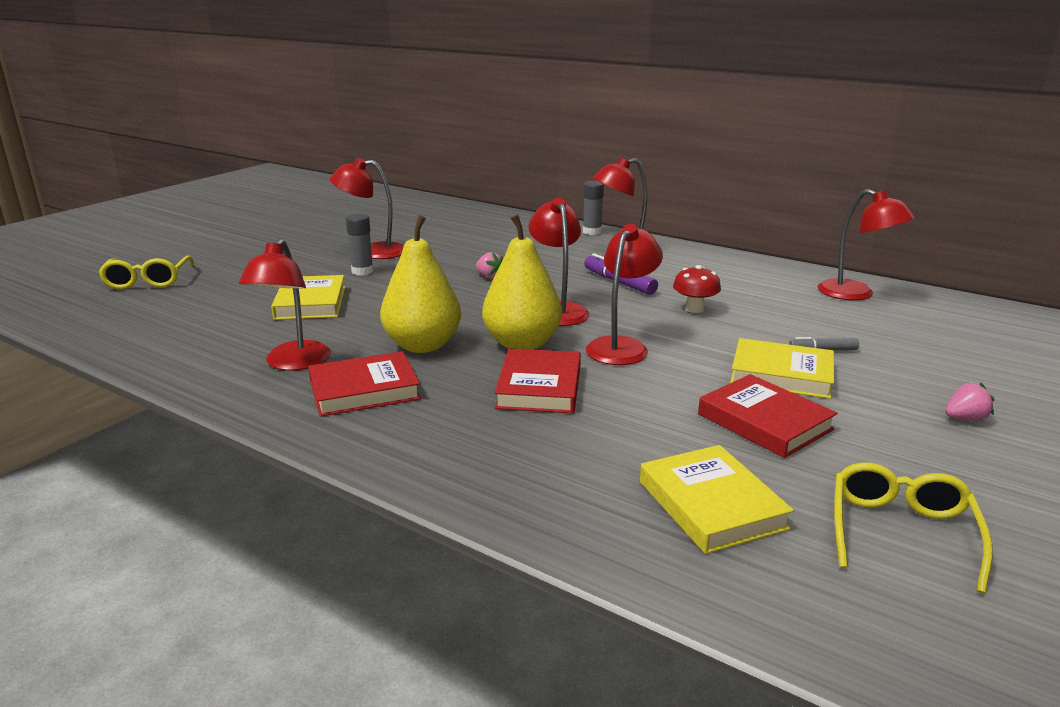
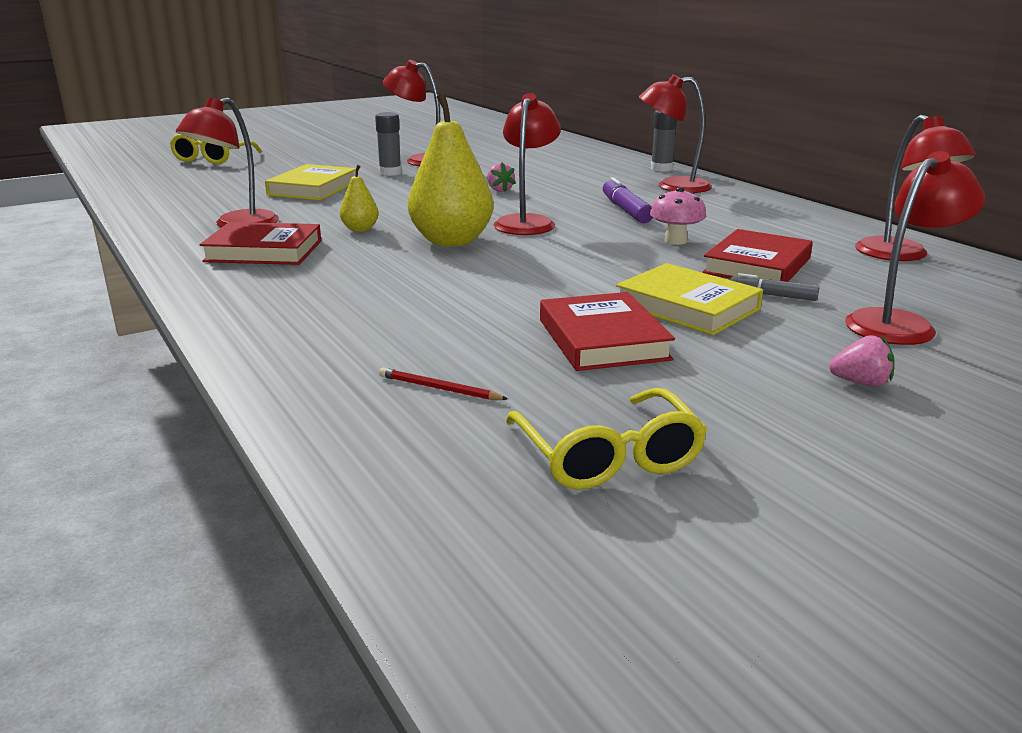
camera: 25 degrees right, 0 degrees up
yellow pear [380,215,461,353] -> yellow pear [340,165,379,232], size x0.47
red book [494,348,581,413] -> red book moved to [702,229,813,282]
red lamp [586,224,663,365] -> red lamp moved to [845,151,985,345]
yellow book [640,445,794,554] -> red pencil [379,368,508,400]
red mushroom [673,265,721,313] -> pink mushroom [650,187,706,245]
yellow glasses [834,462,993,594] -> yellow glasses turned 120 degrees clockwise [505,388,707,490]

